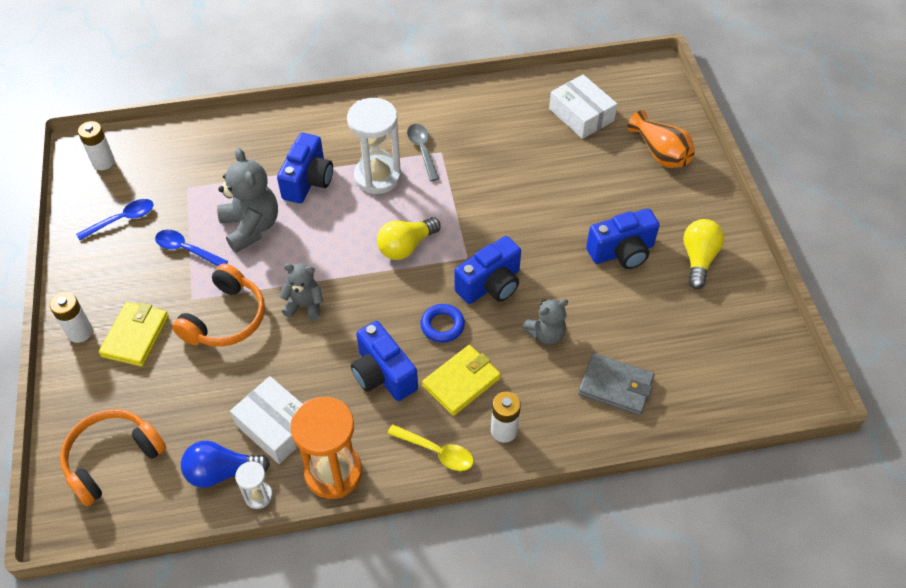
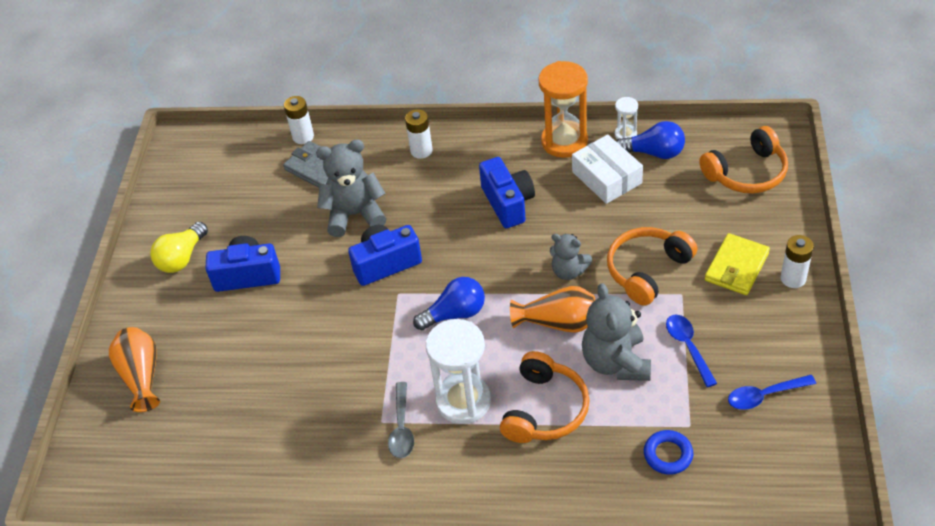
camera: 160 degrees left, 5 degrees down
white battery [78,121,115,170] -> white battery moved to [284,96,314,144]
blue spoon [155,230,228,266] -> blue spoon turned 150 degrees counterclockwise [666,315,717,387]
blue camera [277,133,333,203] -> orange headphones [500,351,590,443]
yellow light bulb [377,217,441,260] -> blue light bulb [413,277,485,330]
yellow spoon [387,424,474,471] -> none
blue ring [421,304,465,343] -> blue ring moved to [644,430,693,475]
yellow wallet [422,345,501,416] -> none
grey teddy bear [522,299,568,344] -> grey teddy bear [316,140,386,237], size x1.64
white box [549,75,617,139] -> none
none -> orange vase [510,286,595,333]

